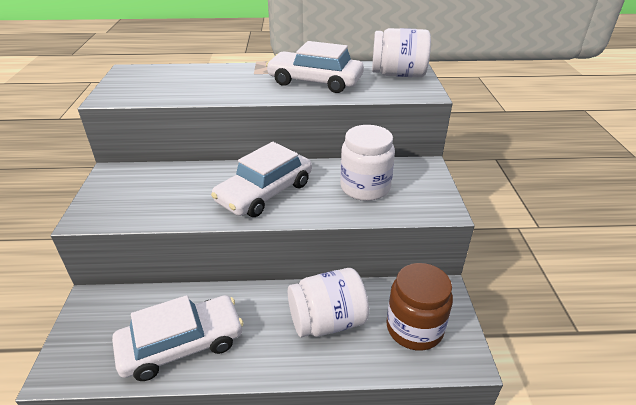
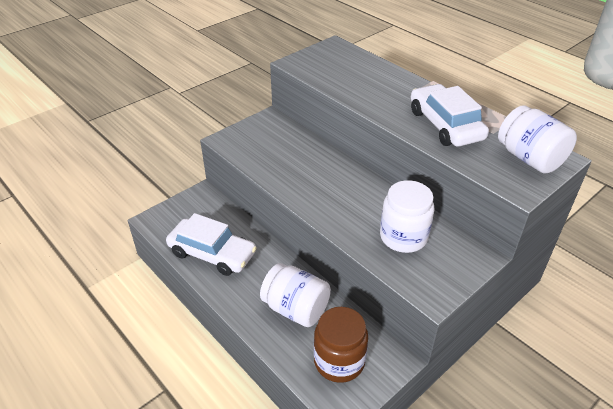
camera: 50 degrees right, 5 degrees up
white car [211,142,312,217] -> none

